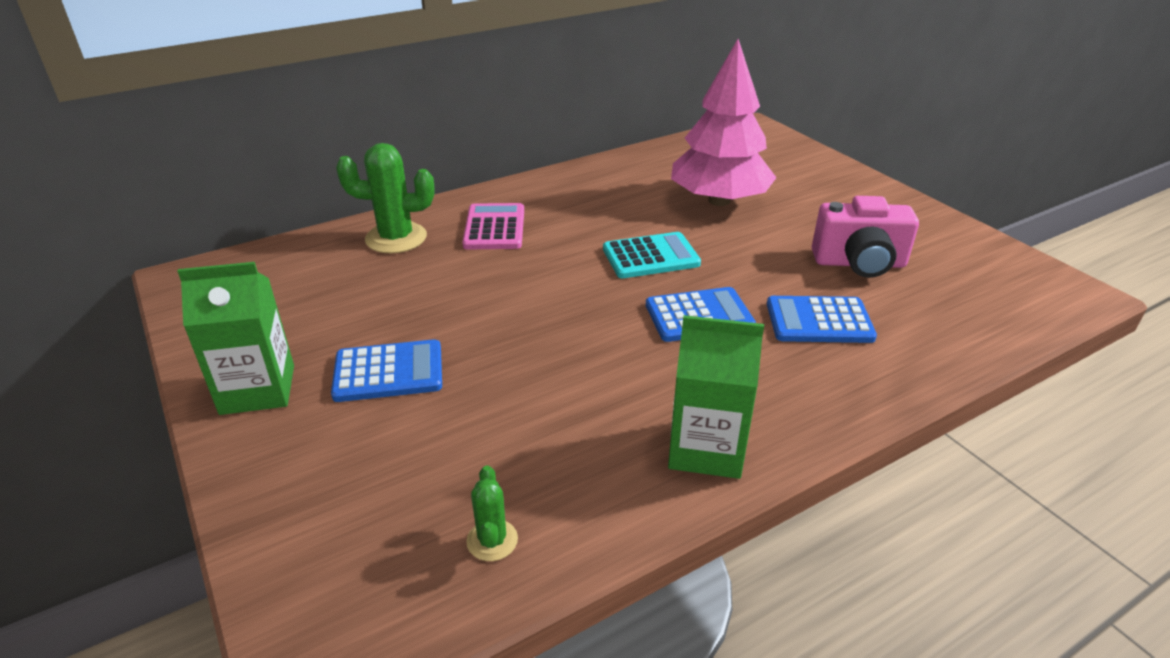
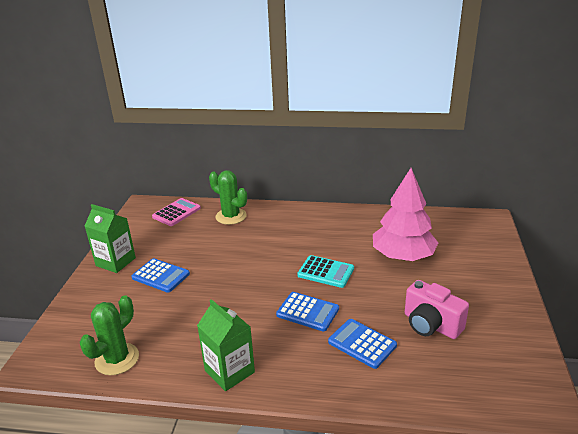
camera: 40 degrees right, 5 degrees down
pink calculator [462,203,524,249] -> pink calculator moved to [152,198,201,226]
green cactus [466,465,518,561] -> green cactus [80,295,139,375], size x1.91

